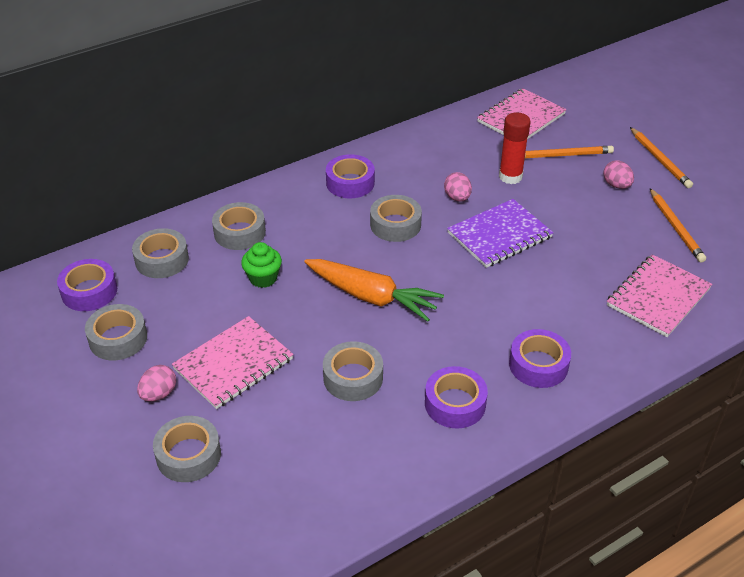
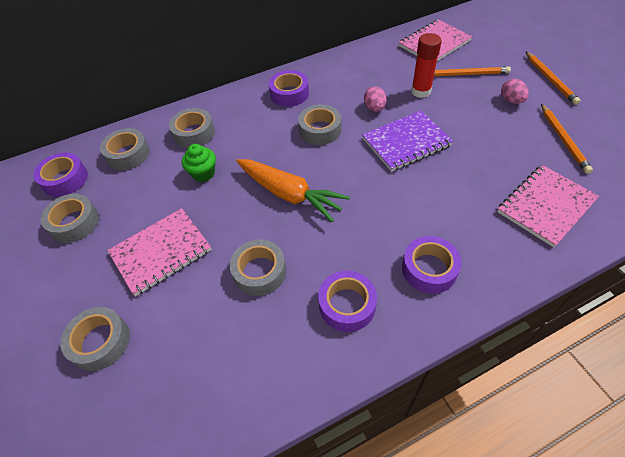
camera: 10 degrees right, 10 degrees up
pink egg [137,365,176,402] -> none

